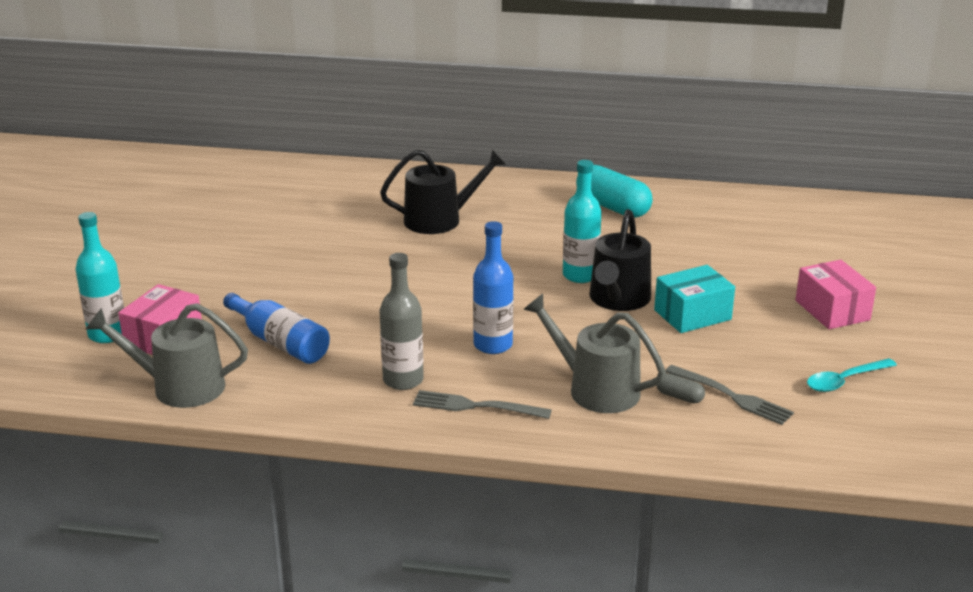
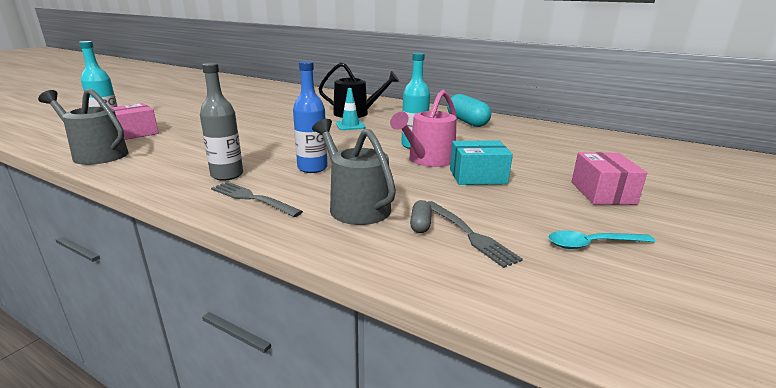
camera: 20 degrees right, 5 degrees down
blue bottle [223,293,330,364] -> none
black watering can [589,209,651,311] -> pink watering can [390,90,457,167]
grey capsule [656,373,705,403] -> grey capsule turned 45 degrees clockwise [410,200,432,233]
none -> turquoise traffic cone [336,88,365,130]

